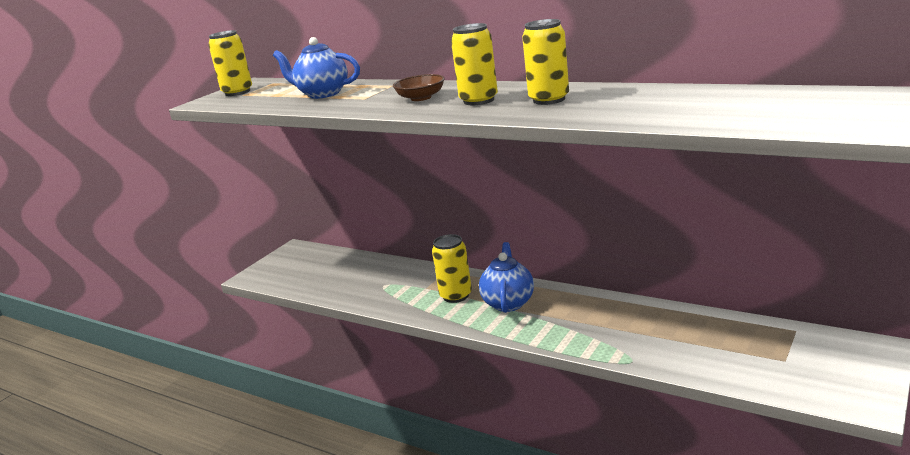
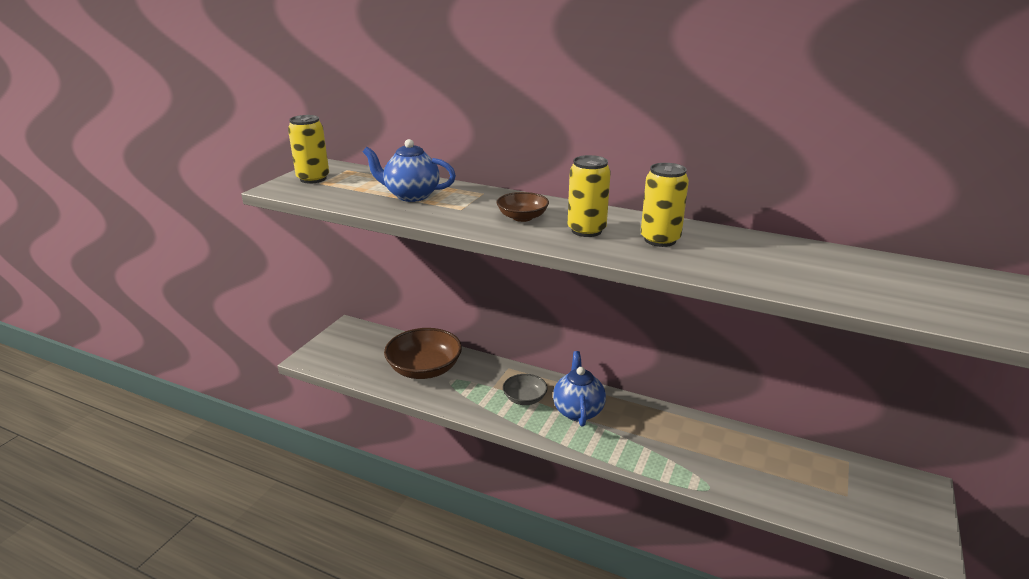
camera: 10 degrees left, 5 degrees up
yellow can [432,234,472,303] -> grey bowl [503,374,548,405]
none -> brown bowl [384,328,462,379]

